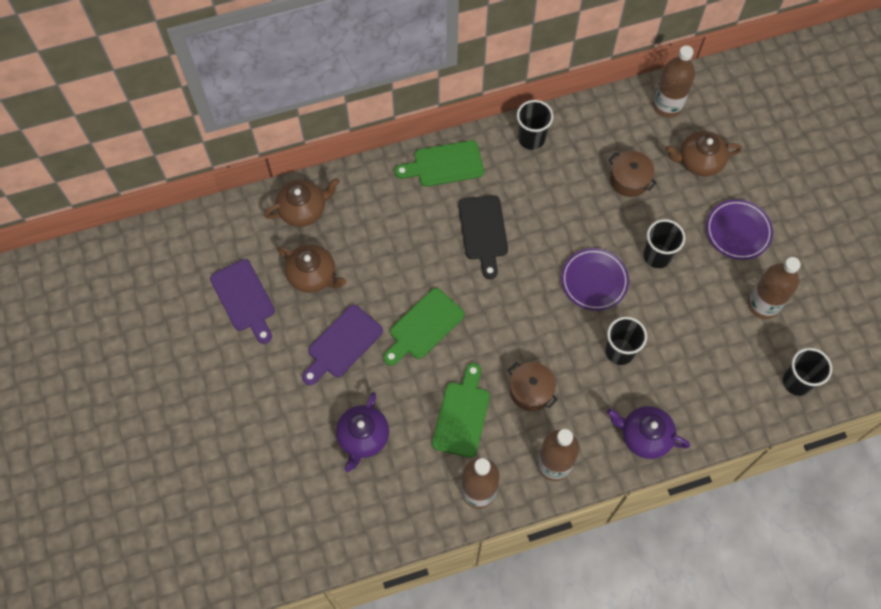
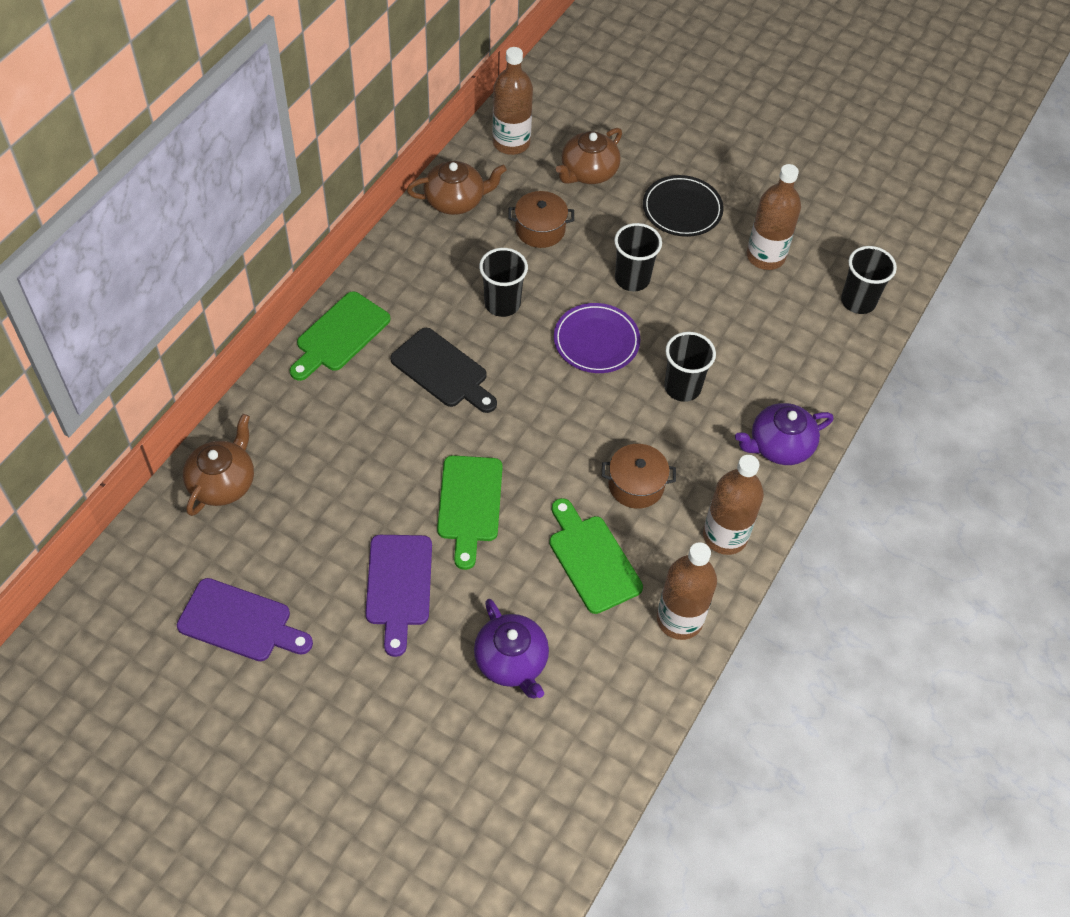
camera: 45 degrees left, 10 degrees down
brown teapot [277,244,346,293] -> brown teapot moved to [407,161,507,215]
black cup [517,100,553,150] -> black cup moved to [479,248,528,317]
purple plate [706,199,773,260] -> black plate [643,175,724,237]

